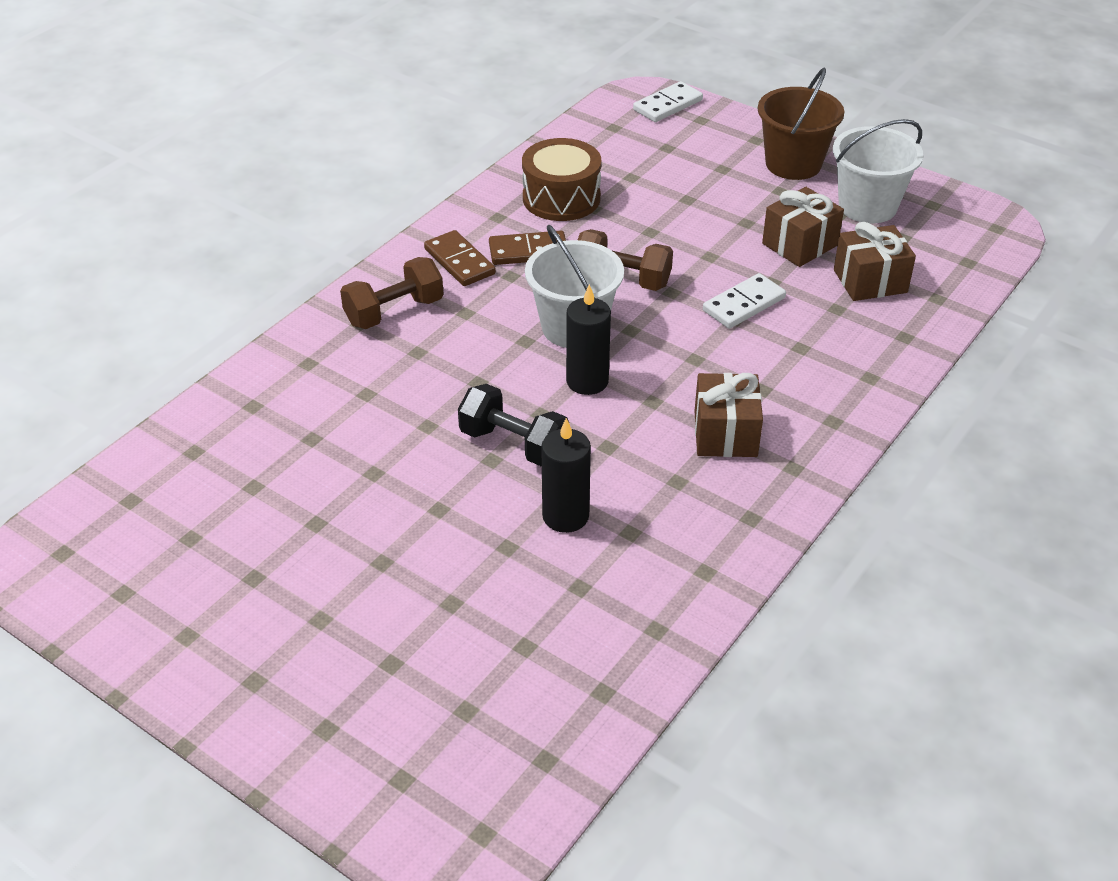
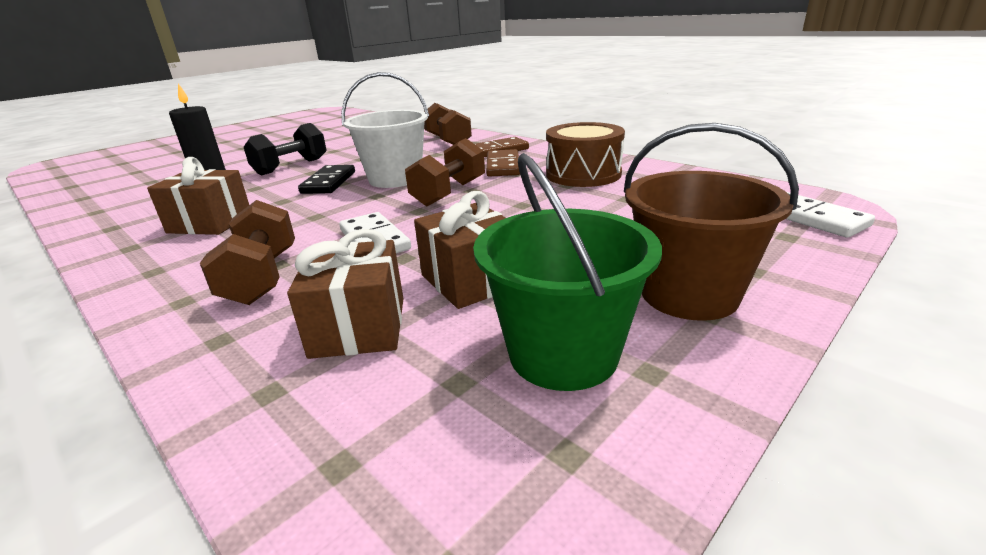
camera: 100 degrees right, 15 degrees down
black candle [566,284,611,395] -> black domino [298,165,355,194]
white bucket [833,119,924,223] -> green bucket [473,153,662,391]
none -> brown dumbbell [200,200,295,305]

